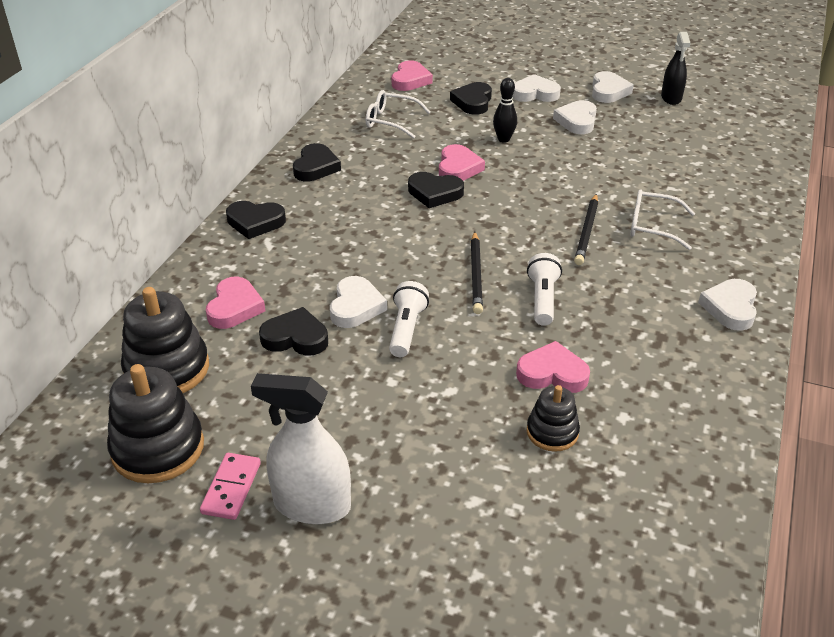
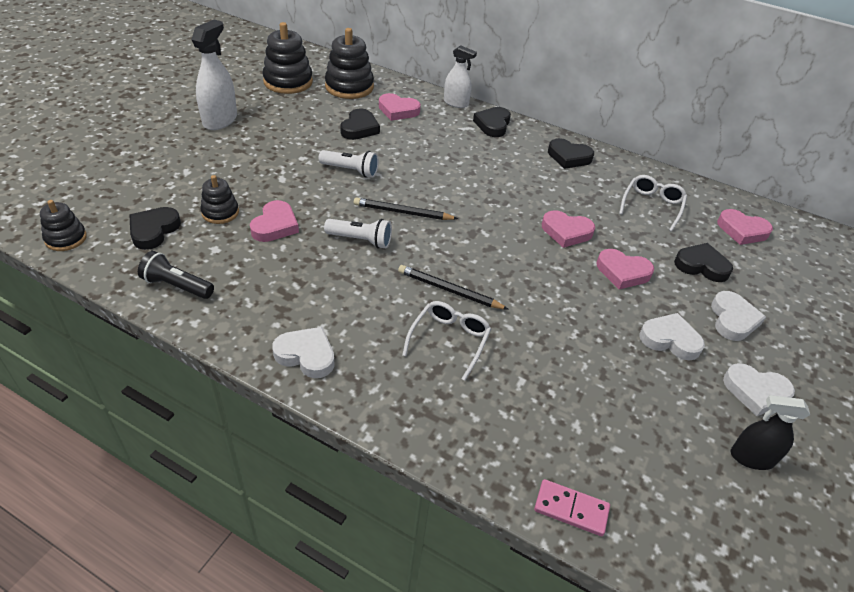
camera: 95 degrees right, 5 degrees up
pink domino [200,453,261,520] -> pink domino moved to [534,479,610,536]
white heart [330,276,387,328] -> none
black heart [408,172,464,208] -> black heart moved to [129,207,181,250]
black bowling pin [493,78,517,143] -> pink heart [597,249,654,289]
none -> black stacking toy [40,200,87,251]
none -> black flashlight [138,251,214,299]
none -> white spray bottle [444,45,477,108]

